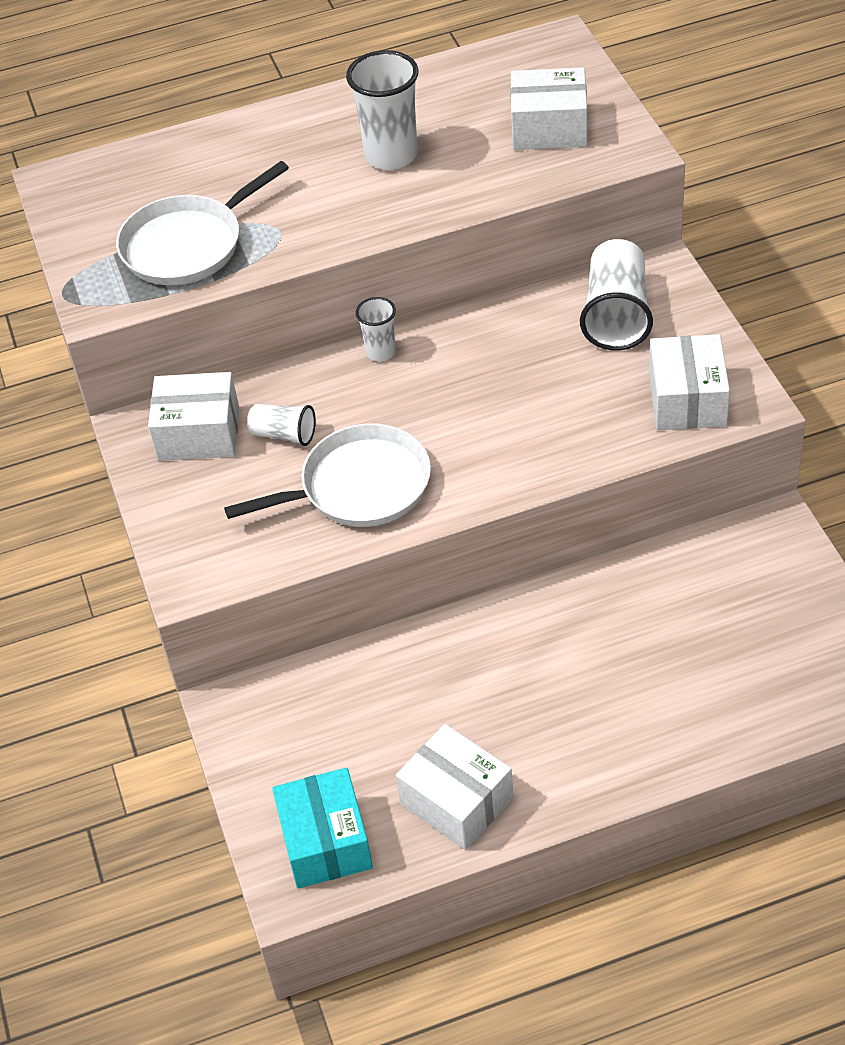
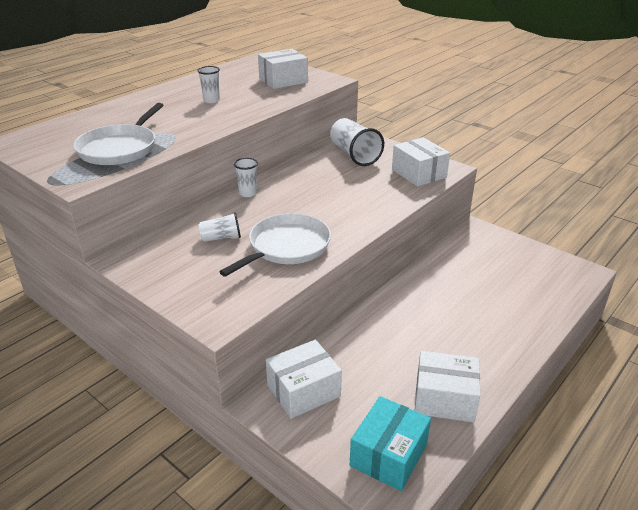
camera: 35 degrees left, 15 degrees down
white box [148,372,239,461] -> white box moved to [266,340,342,419]
turquoise box [272,768,373,888] -> turquoise box turned 75 degrees clockwise [350,396,431,491]
white cup [346,50,419,170] -> white cup [197,66,220,103], size x0.55

